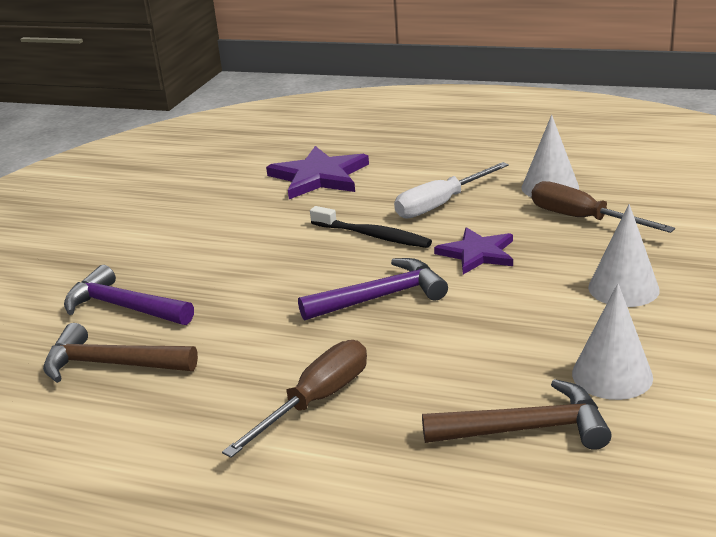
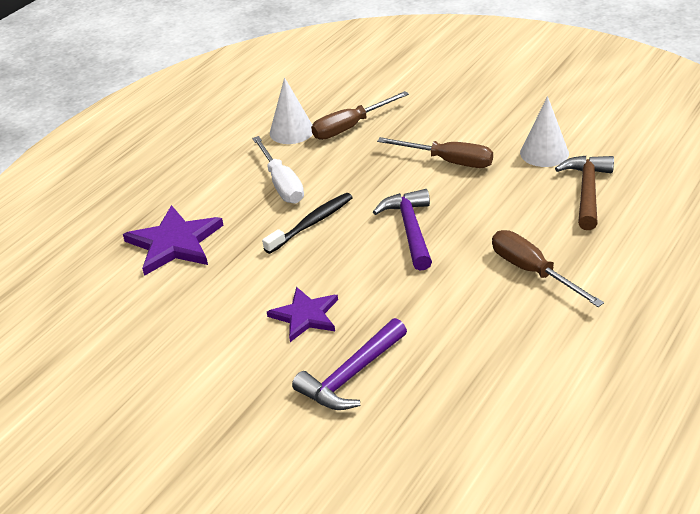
camera: 75 degrees left, 10 degrees up
brown hammer [43,323,198,383] -> none
purple star [434,227,513,274] -> purple star moved to [267,287,338,342]
white cone [588,204,660,307] -> none
none -> brown screwdriver [377,137,493,168]

